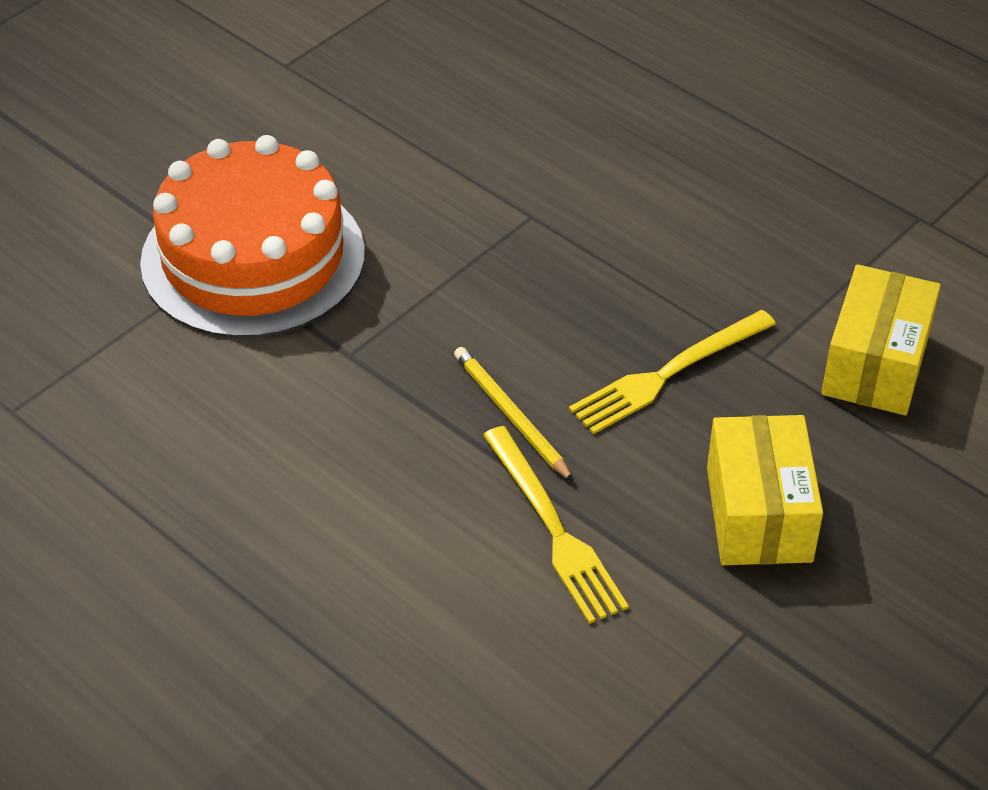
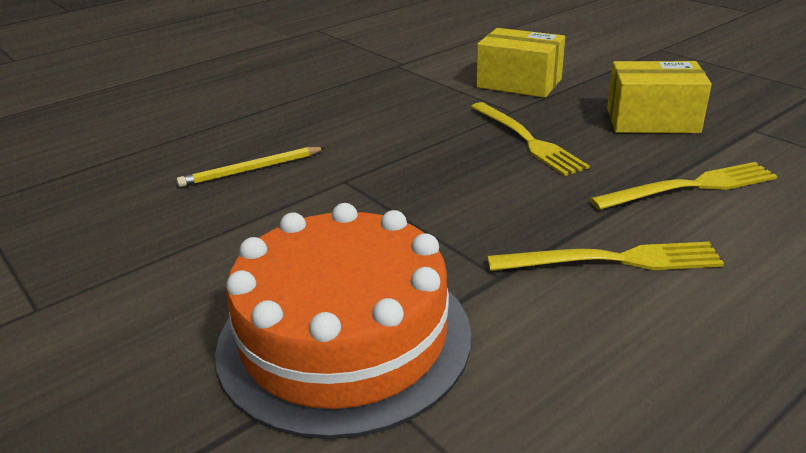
camera: 80 degrees left, 15 degrees down
yellow pencil [454,347,574,482] -> yellow pencil moved to [177,147,326,187]
none -> yellow fork [487,242,724,271]

